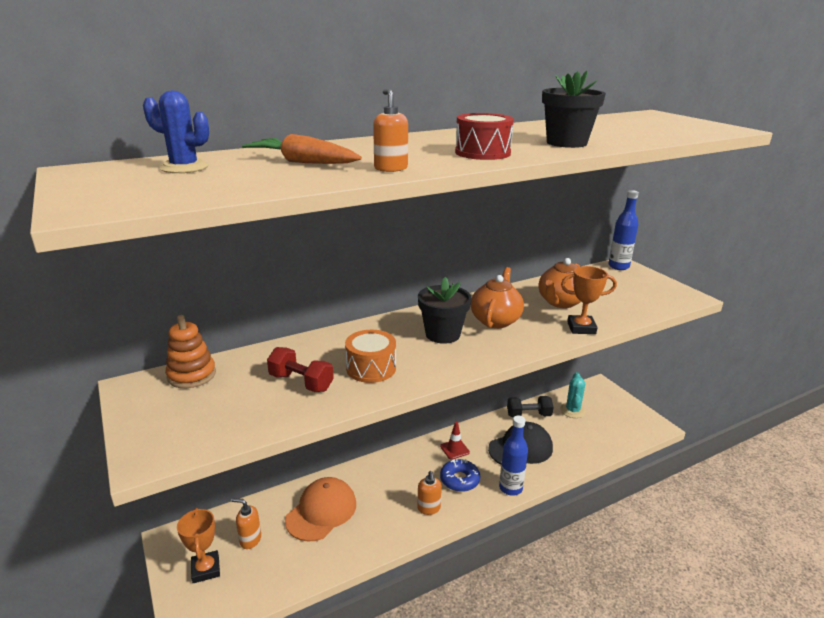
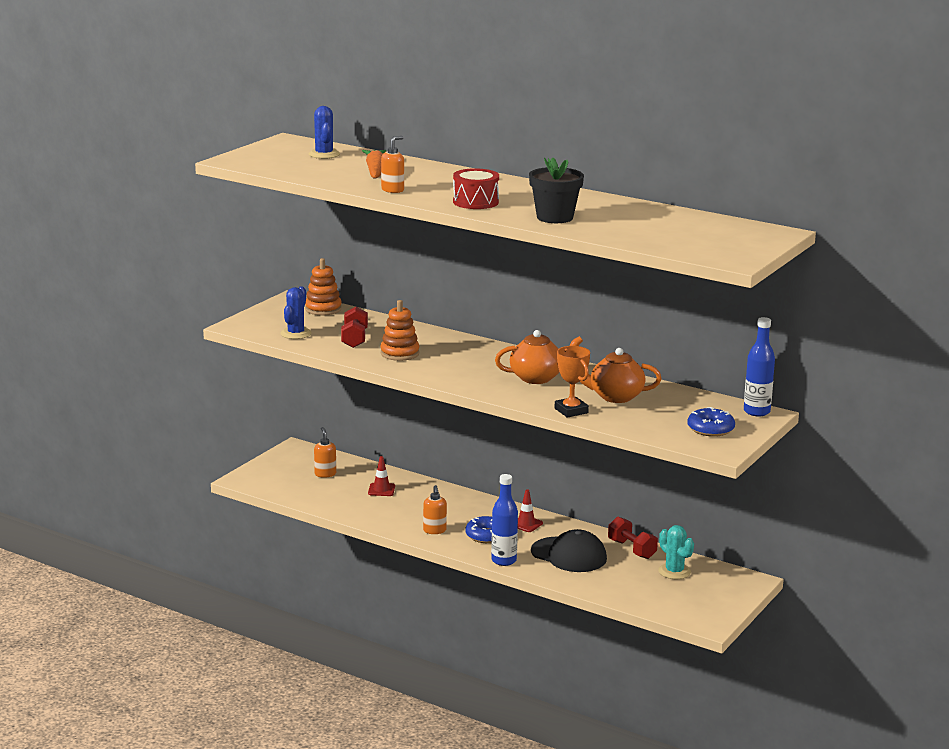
camera: 60 degrees right, 5 degrees down
orange trophy [177,508,220,583] -> none
orange cap [285,477,356,542] -> red traffic cone [368,456,395,496]
orange drum [345,330,396,383] -> orange stacking toy [380,300,420,361]
orange soap dispenser [417,471,442,515] -> orange soap dispenser turned 60 degrees counterclockwise [423,485,447,534]
black flower pot [418,277,472,344] -> none
black dumbbell [507,396,554,418] -> red dumbbell [608,517,658,559]
turquoise cactus [560,372,586,418] -> turquoise cactus turned 75 degrees clockwise [658,525,694,579]
none -> blue cactus [280,286,312,339]
none -> blue donut [688,407,735,437]

